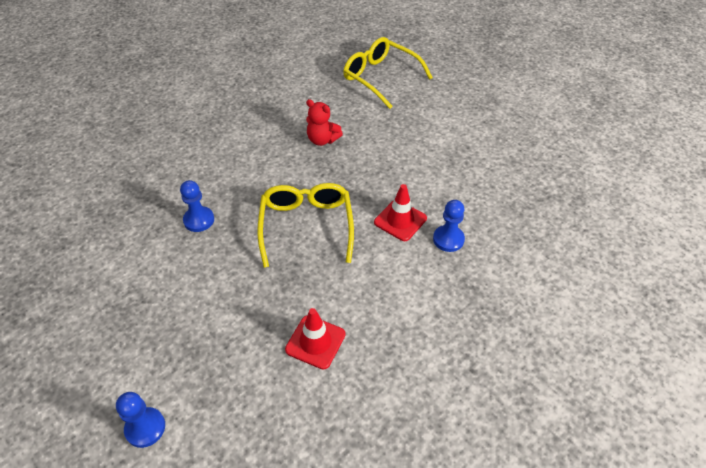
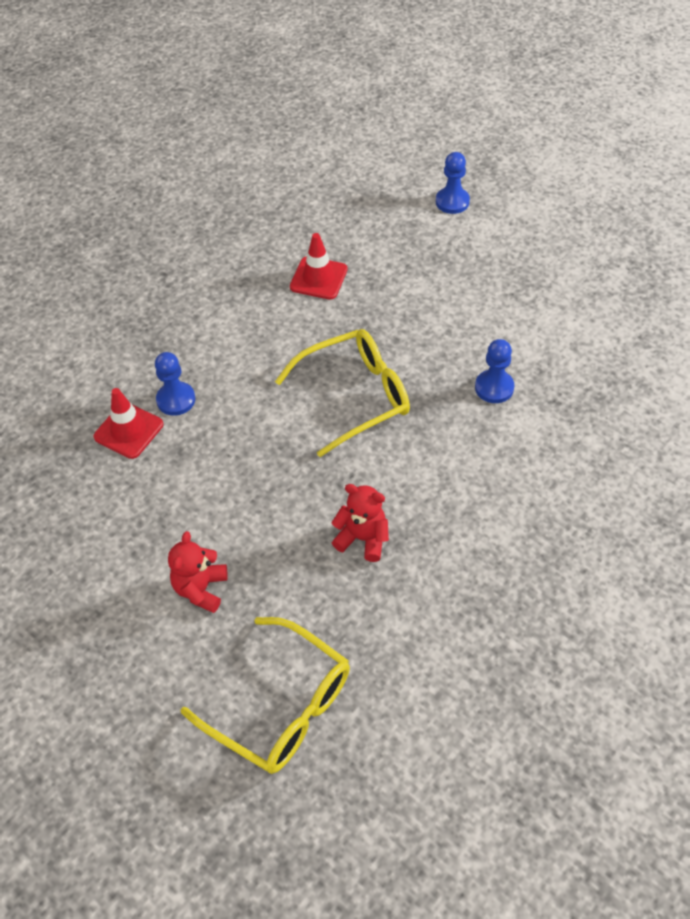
camera: 175 degrees right, 5 degrees up
yellow glasses [257,183,354,268] -> yellow glasses turned 105 degrees counterclockwise [275,329,410,457]
red traffic cone [374,184,427,241] -> red traffic cone moved to [94,388,163,459]
none -> red teddy bear [168,531,228,613]

